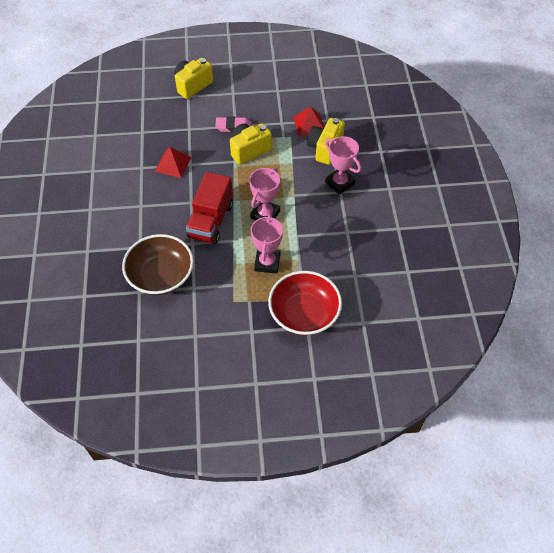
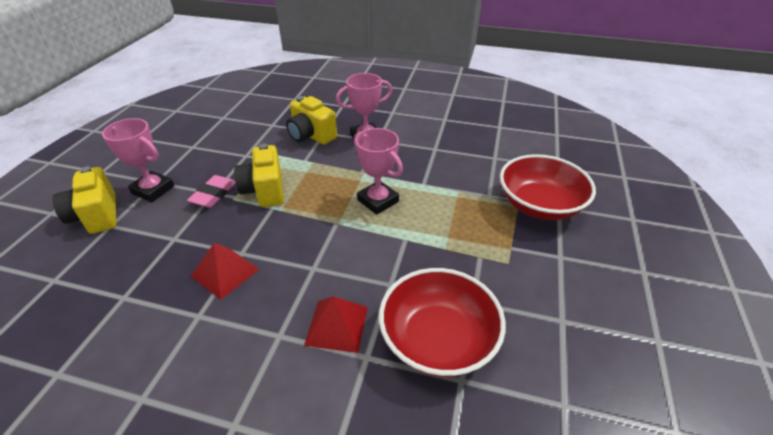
camera: 70 degrees left, 15 degrees down
brown bowl [122,234,194,295] -> red bowl [379,268,506,377]
red truck [186,172,233,244] -> none
pink trophy [251,214,283,274] -> pink trophy moved to [102,118,174,202]
red pyramid [293,107,324,137] -> red pyramid moved to [304,296,368,353]

